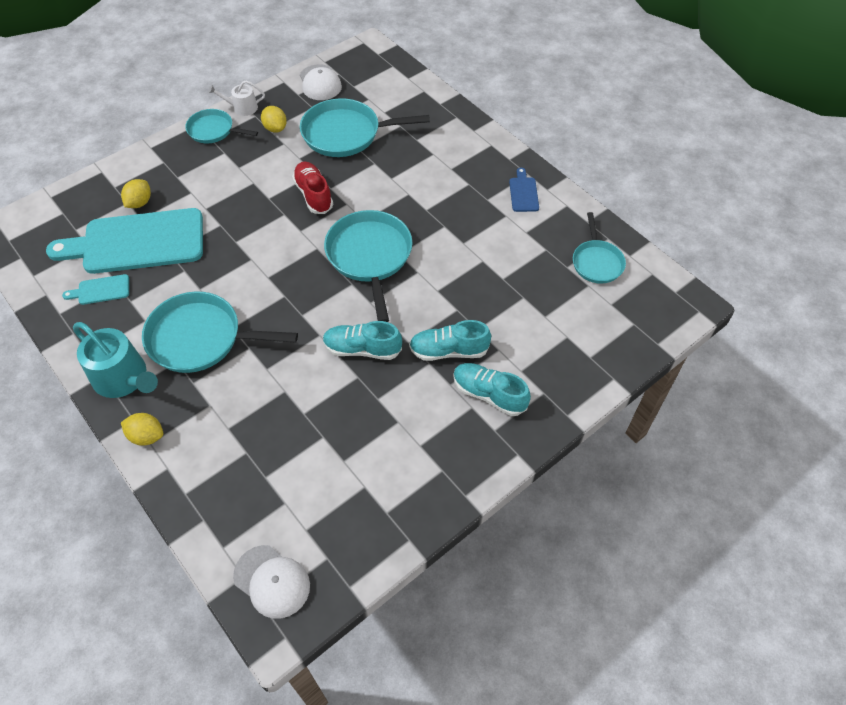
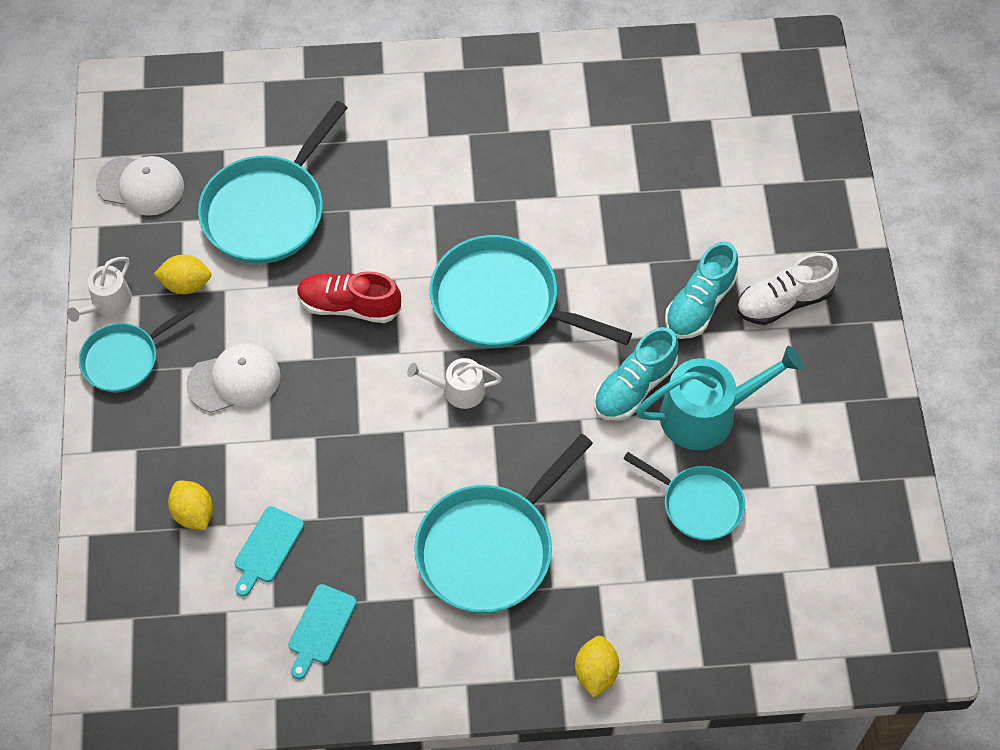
camera: 55 degrees left, 5 degrees up
turquoise cutting board [46,208,203,274] -> turquoise cutting board [234,506,304,597], size x0.41
turquoise watering can [73,322,158,398] -> turquoise watering can moved to [636,346,803,450]
yellow lemon [121,413,163,446] -> yellow lemon turned 45 degrees counterclockwise [575,636,619,698]
white cap [233,545,310,619] -> white cap moved to [186,343,281,413]
turquoise shoe [453,363,531,416] -> white shoe [737,253,839,325]
blue cutting board [509,168,539,212] -> none
turquoise pan [573,212,626,284] -> turquoise pan moved to [623,452,745,540]
none -> white watering can [407,358,502,409]

